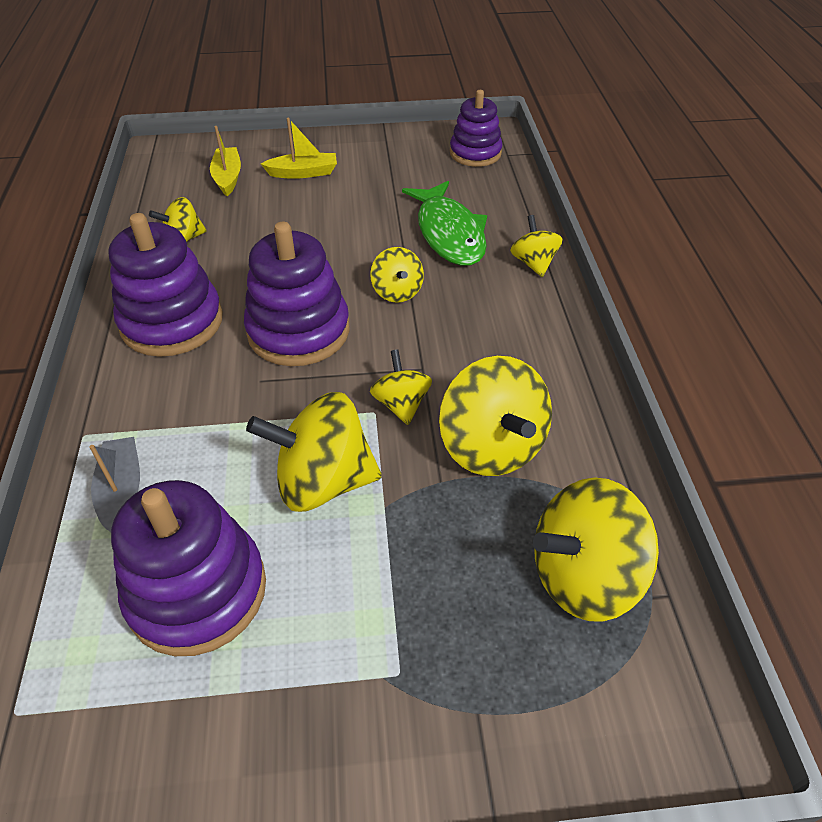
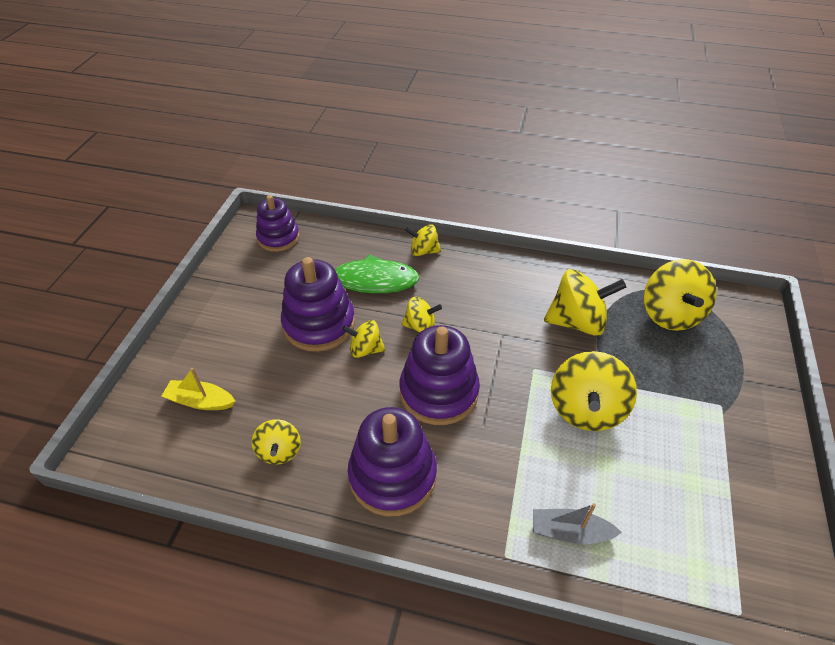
camera: 70 degrees left, 0 degrees up
purple stacking toy [111,480,266,656] -> purple stacking toy moved to [281,257,355,352]
yellow boat [261,118,337,179] -> none
yellow spinning top [370,349,432,425] -> yellow spinning top moved to [342,320,385,358]

